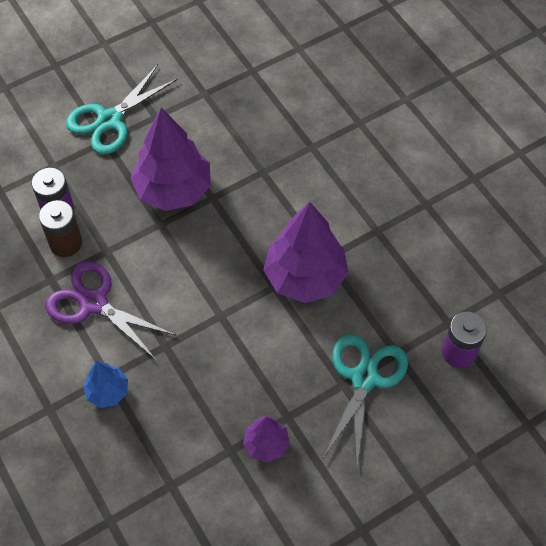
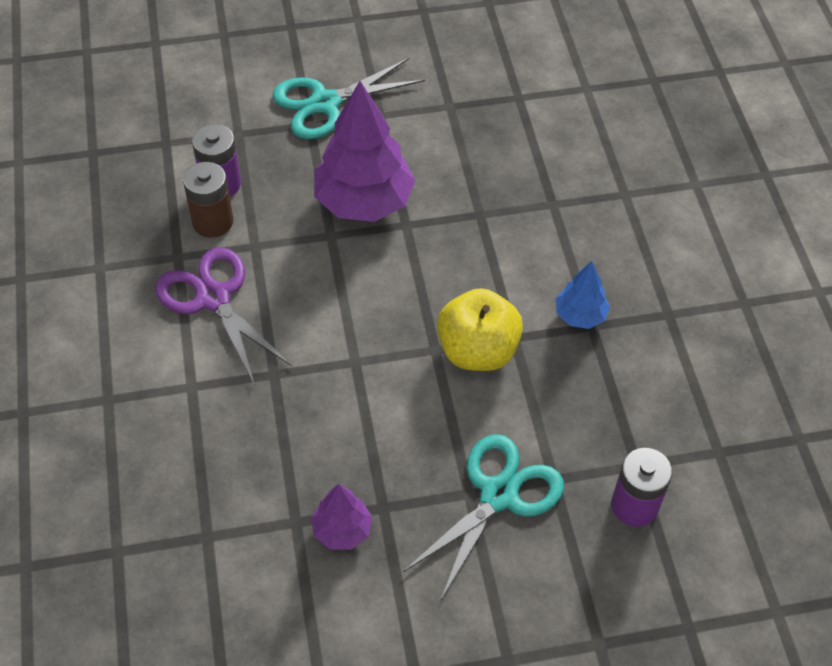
camera: 20 degrees right, 5 degrees down
blue tree [83,361,128,408] -> blue tree moved to [556,261,610,329]
purple tree [263,202,349,303] -> yellow apple [437,288,523,371]

